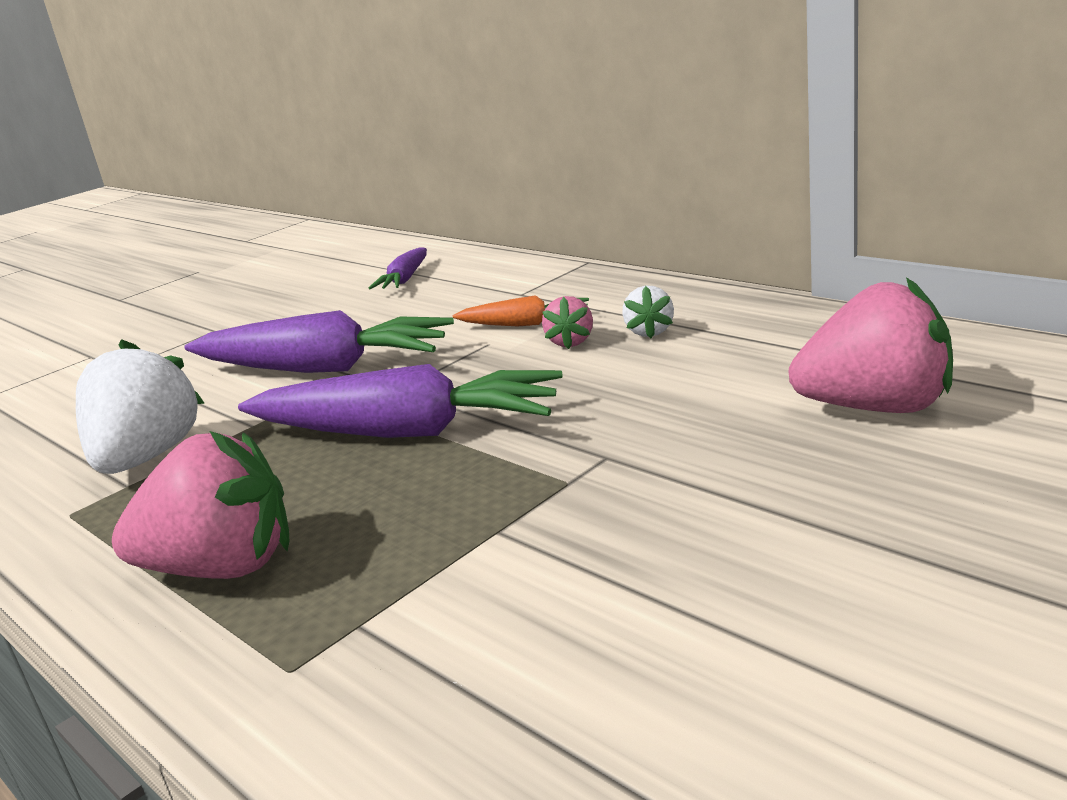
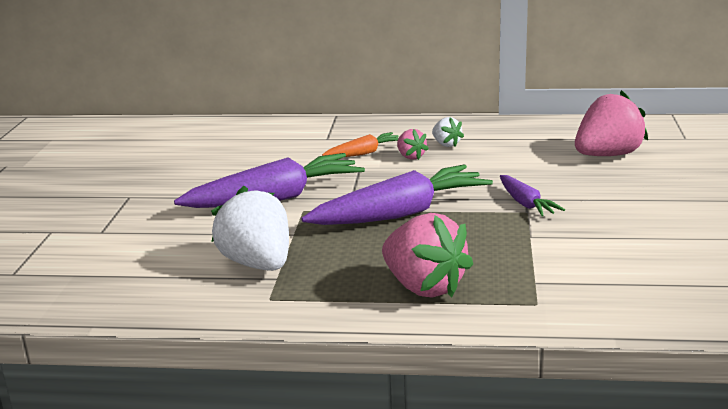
camera: 40 degrees left, 0 degrees up
pink strawberry [112,431,289,579] -> pink strawberry turned 90 degrees clockwise [382,213,473,298]
purple carrot [369,248,427,289] -> purple carrot moved to [500,175,565,217]

